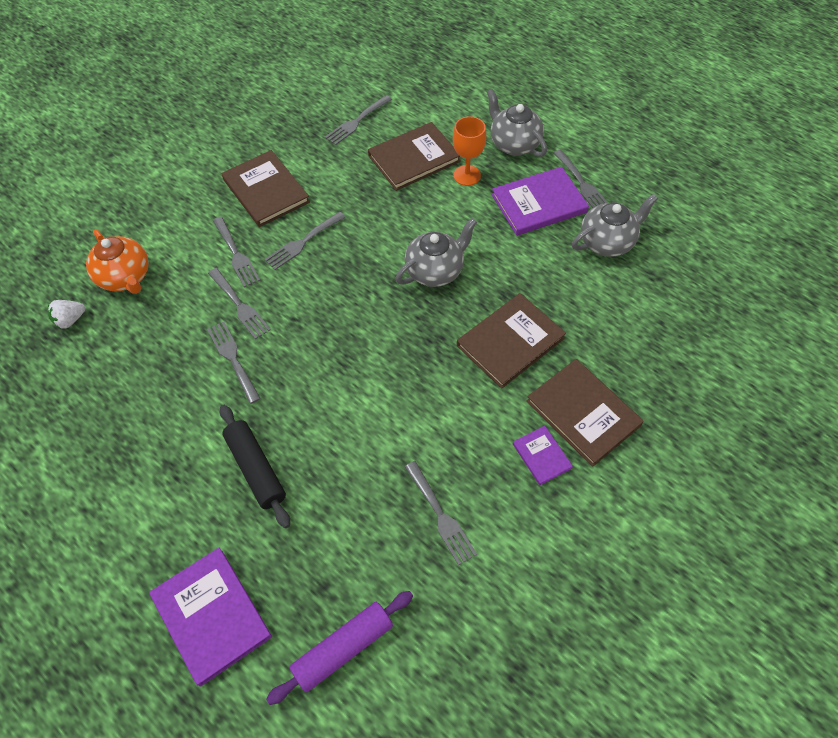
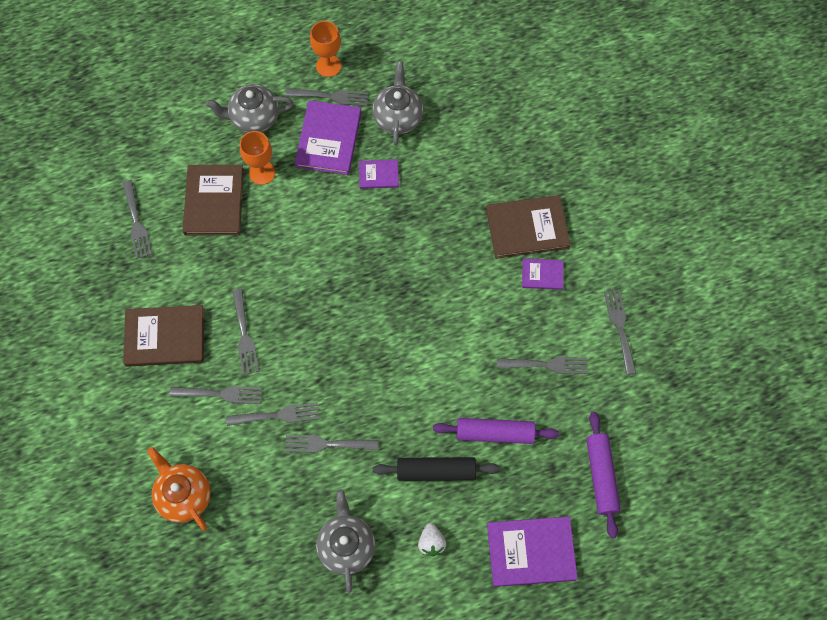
camera: 60 degrees left, 10 degrees up
white strawberry [48,300,85,329] -> white strawberry moved to [418,523,447,556]
orange teapot [86,229,149,294] -> orange teapot turned 120 degrees counterclockwise [147,447,211,531]
grey teapot [396,218,477,287] -> grey teapot moved to [316,489,375,593]
brown book [457,293,566,389] -> none
none -> orange goblet [310,21,341,77]
none -> purple book [359,159,399,189]
none -> purple rolling pin [433,418,559,444]
none -> grey fork [604,290,636,375]

